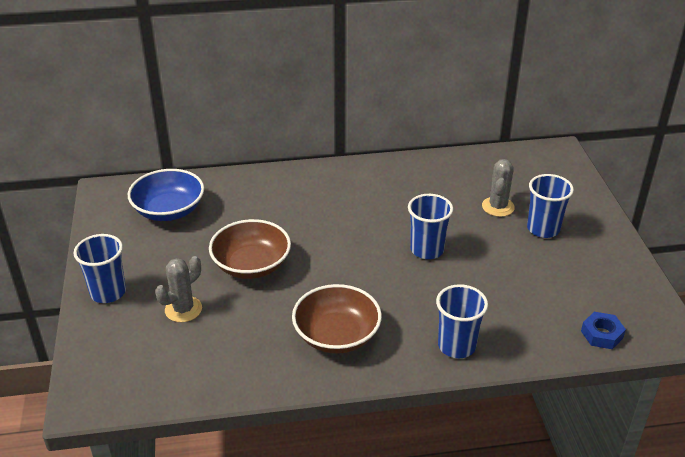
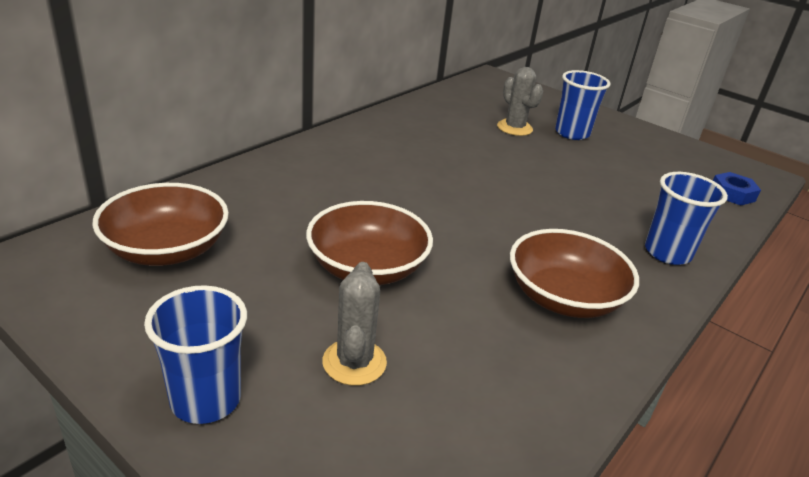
camera: 45 degrees left, 5 degrees down
blue bowl [128,169,204,221] -> brown bowl [92,183,229,266]
blue cup [408,194,453,259] -> none

